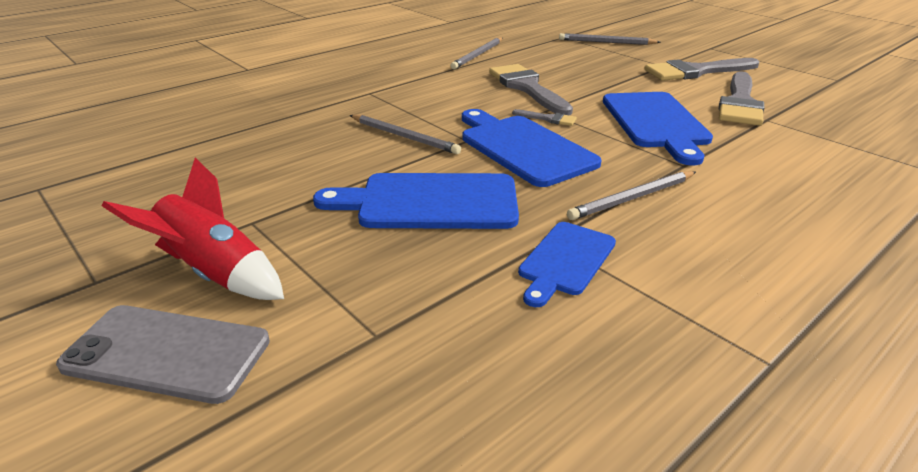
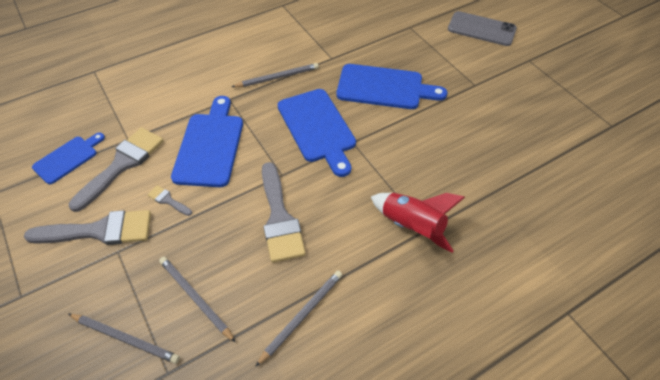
camera: 170 degrees left, 20 degrees up
red rocket [102,158,284,300] -> red rocket moved to [371,193,465,253]
grey pencil [350,115,461,154] -> grey pencil moved to [159,257,236,343]
grey brush [512,109,577,126] -> grey brush moved to [147,185,192,216]
blue cutting board [518,222,616,307] -> blue cutting board moved to [32,133,105,184]

